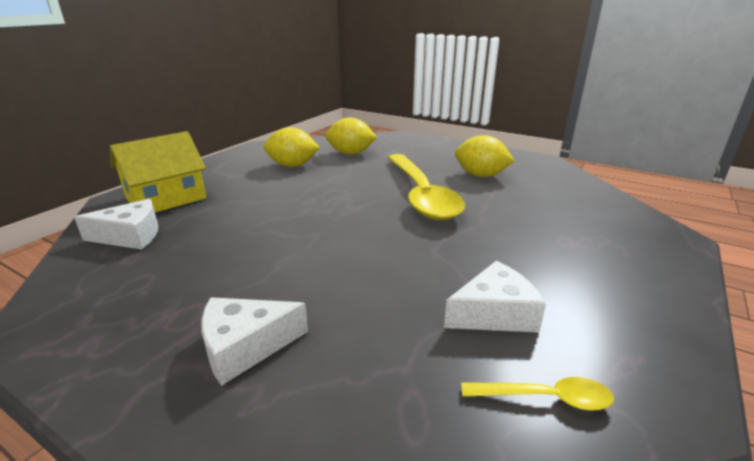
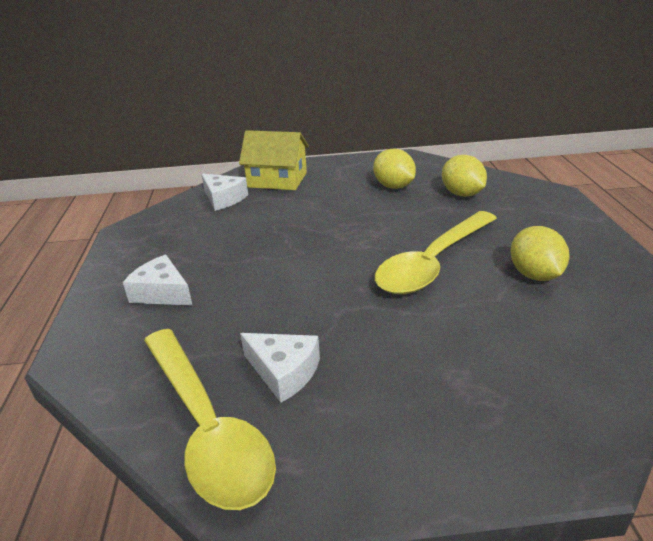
camera: 55 degrees right, 5 degrees up
yellow spoon [461,377,614,410] -> yellow spoon [144,329,276,510], size x2.43

